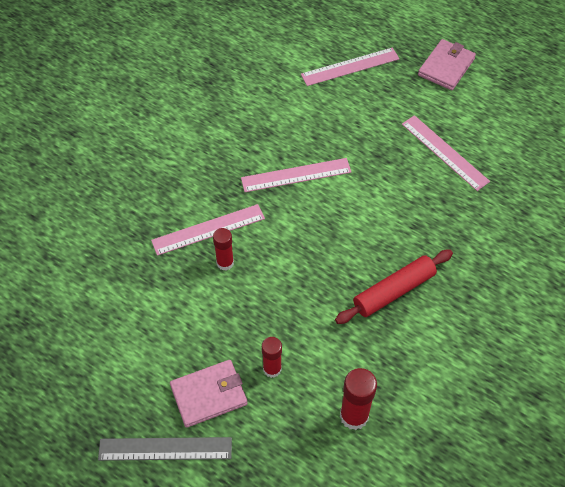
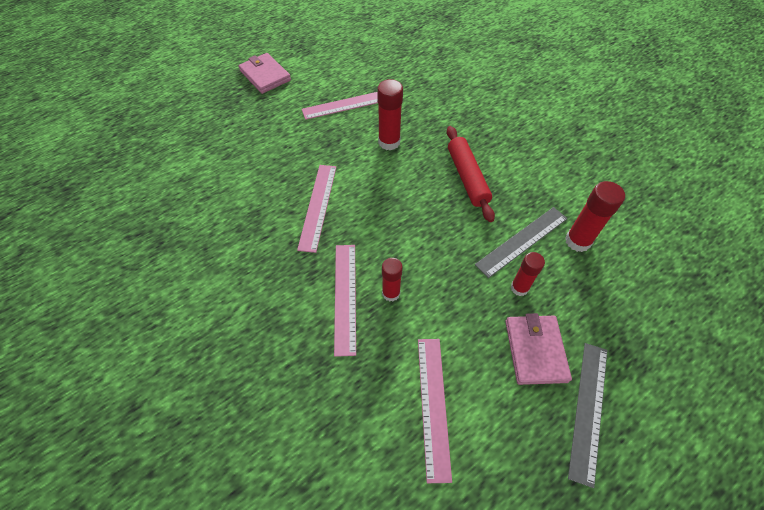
camera: 70 degrees left, 0 degrees up
pink ruler [301,47,399,86] -> pink ruler moved to [418,339,452,483]
none -> red glue stick [377,79,403,151]
none -> grey ruler [475,207,568,278]

